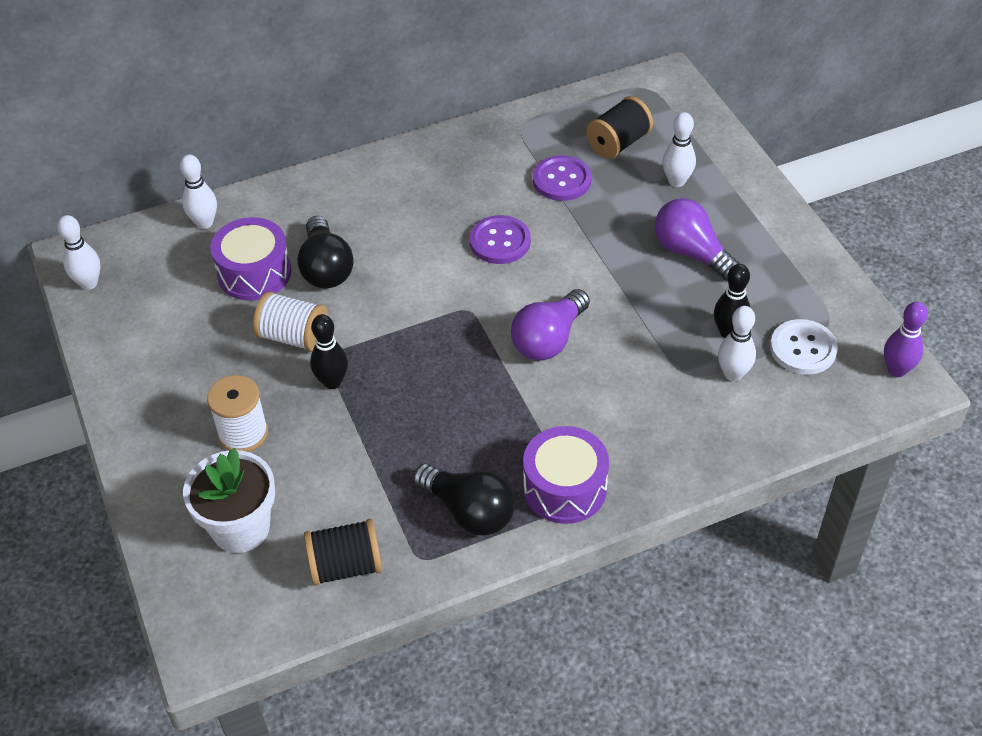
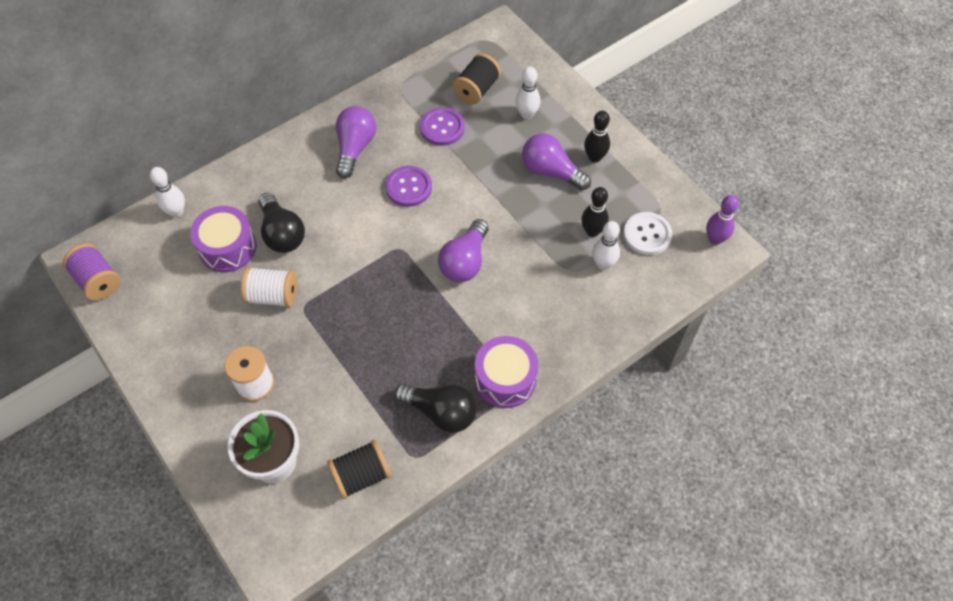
camera: 15 degrees left, 10 degrees up
white bowling pin [57,215,100,290] -> purple spool [63,243,120,300]
black bowling pin [310,314,348,389] -> black bowling pin moved to [584,111,610,163]
none -> purple light bulb [336,106,376,178]

